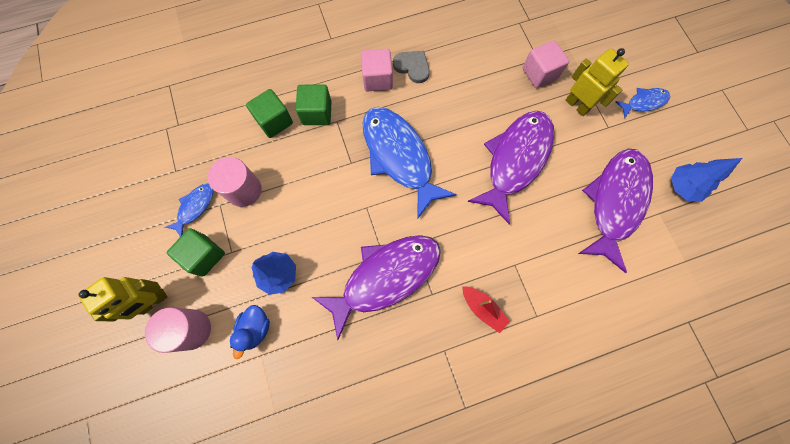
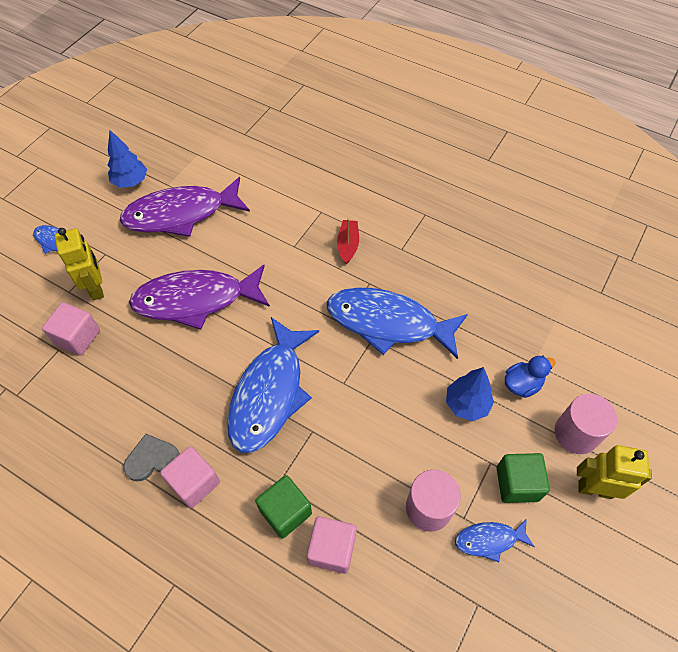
camera: 130 degrees left, 15 degrees down
green cube [246,89,293,138] -> pink cube [307,517,357,574]
purple fish [312,235,441,341] -> blue fish [327,288,468,359]
grey heart [393,51,430,83] -> grey heart turned 75 degrees clockwise [123,434,180,482]
yellow robot [565,48,629,116] -> yellow robot turned 150 degrees clockwise [55,228,104,300]

